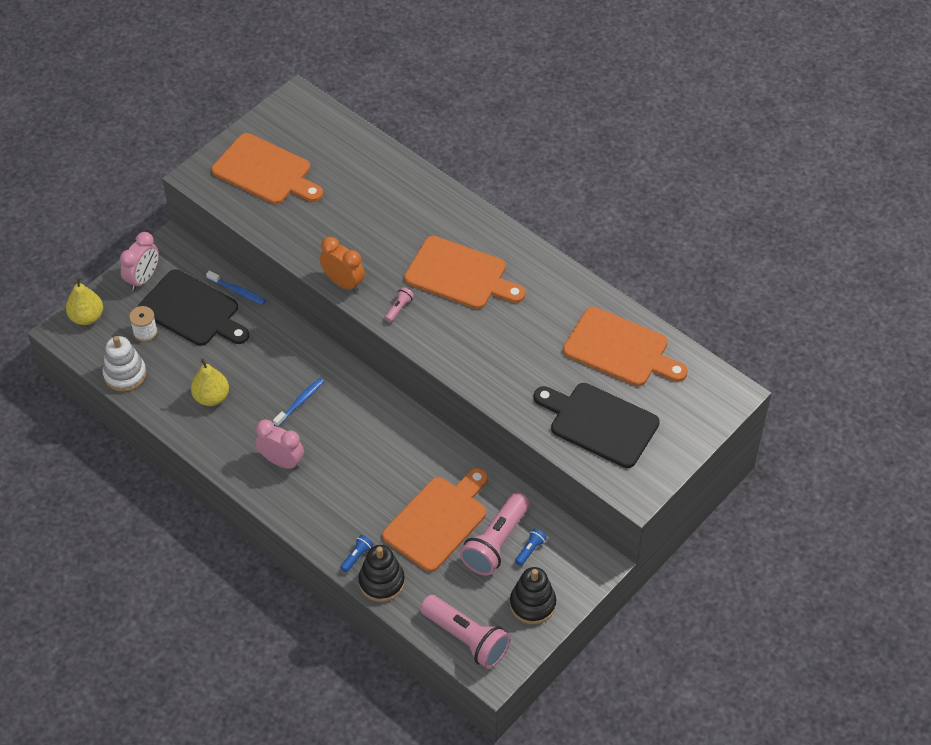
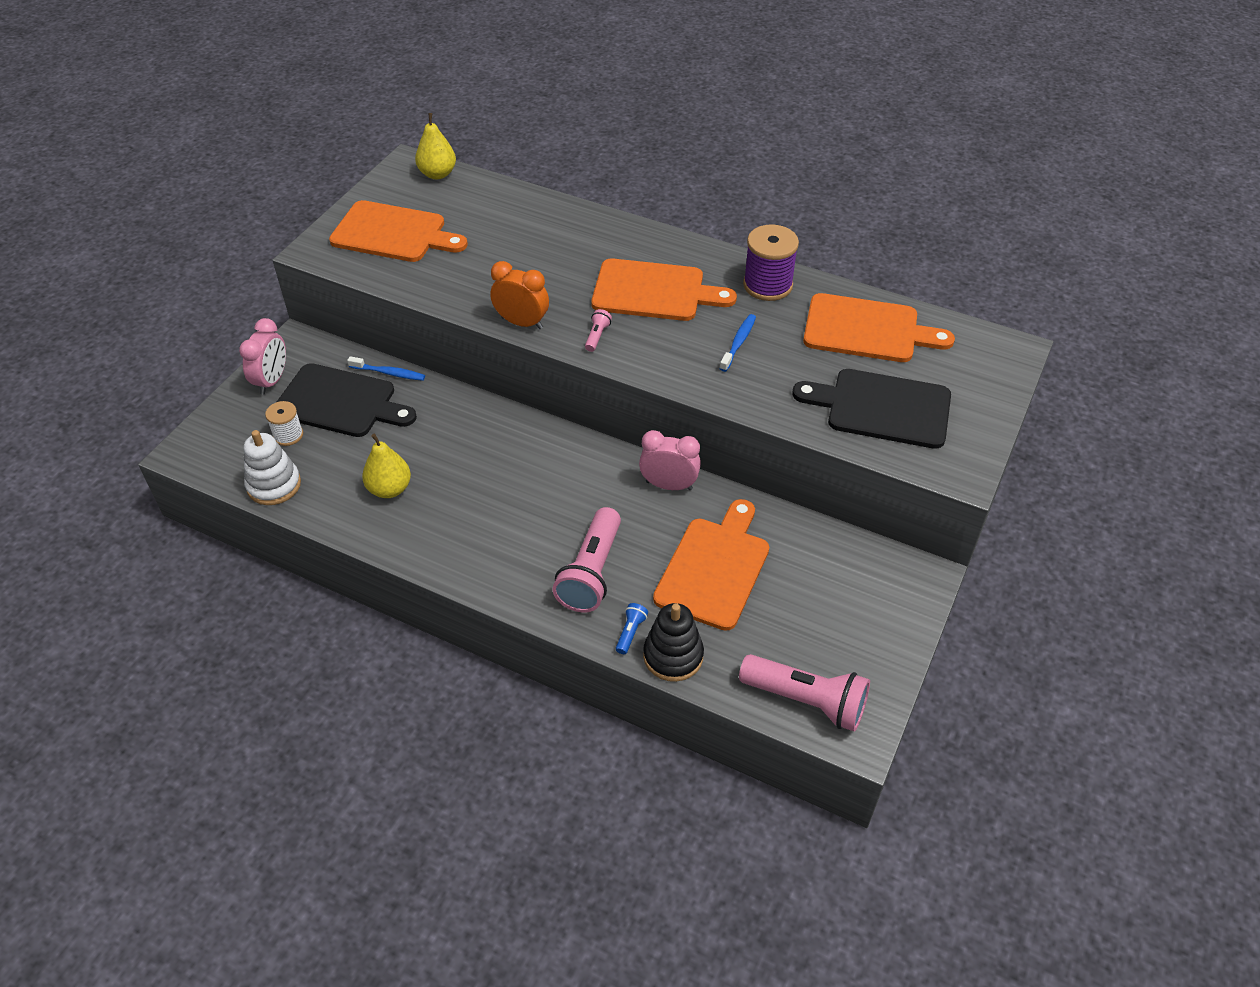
camera: 15 degrees left, 5 degrees down
yellow pear [66,277,103,325] -> yellow pear moved to [415,113,456,179]
pink clock [255,419,304,470] -> pink clock moved to [639,430,701,490]
blue toothbrush [273,378,324,427] -> blue toothbrush moved to [719,314,756,372]
pink flashlight [460,492,529,576] -> pink flashlight moved to [552,507,621,612]
black stacking toy [510,567,556,624] -> none
blue flashlight [515,528,547,566] -> none
none -> purple spool [743,224,799,301]

